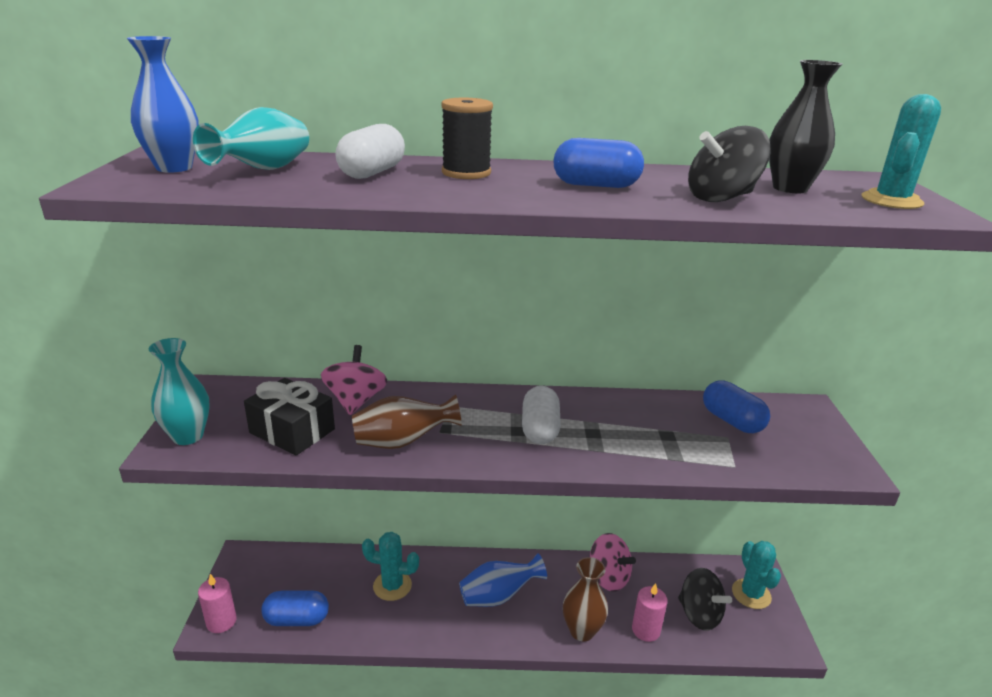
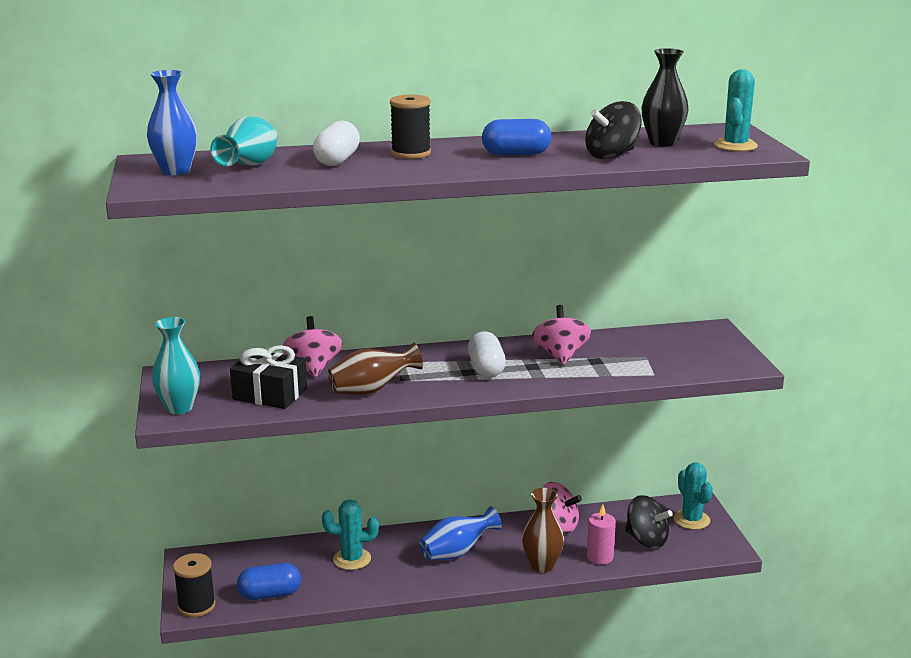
camera: 10 degrees left, 5 degrees down
pink candle [198,574,236,633] -> black spool [173,553,216,617]
blue capsule [703,380,770,433] -> none
none -> pink spinning top [532,305,591,365]

